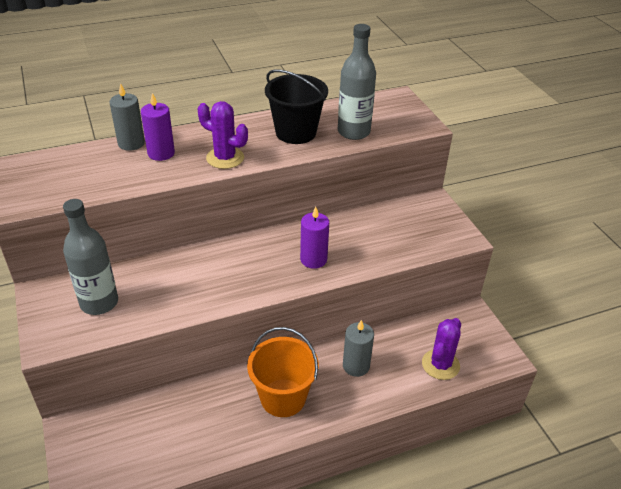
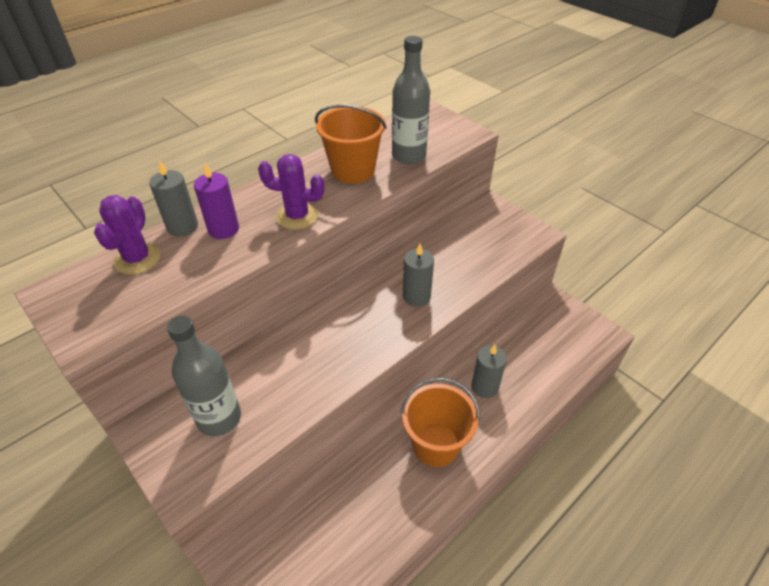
camera: 20 degrees left, 5 degrees up
black bucket [265,70,328,144] -> orange bucket [315,105,387,183]
purple candle [300,207,329,269] -> grey candle [403,244,434,307]
purple cactus [422,318,461,380] -> purple cactus moved to [94,195,161,274]

